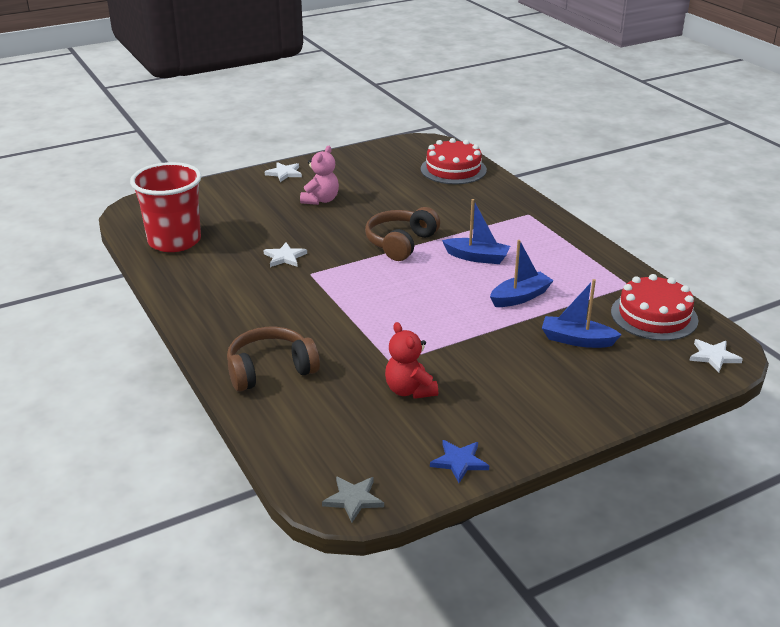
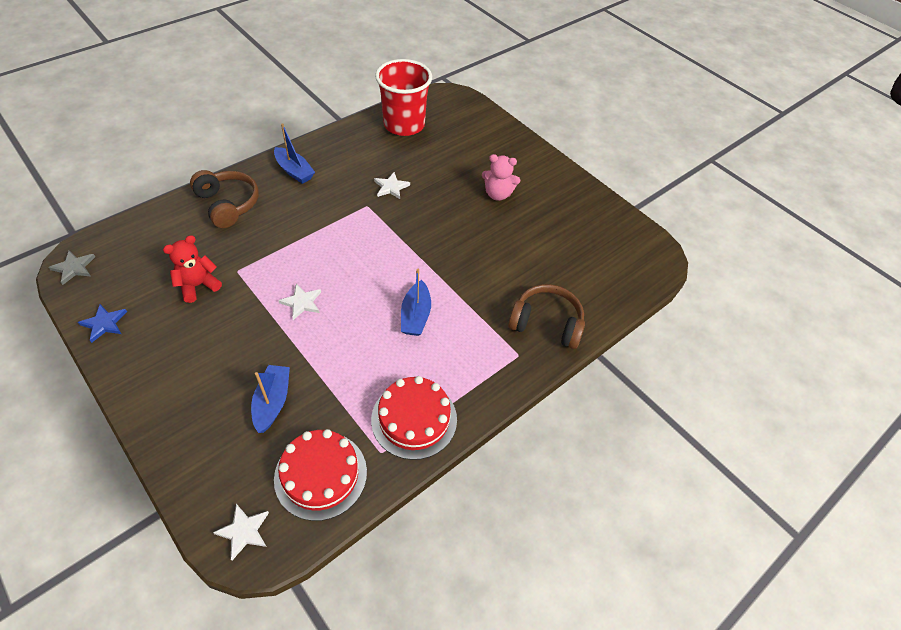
camera: 75 degrees right, 20 degrees up
white star [265,162,302,182] -> white star moved to [278,284,321,320]
brown headphones [365,207,440,261] -> brown headphones moved to [508,284,585,349]
red cake [421,138,487,184] -> red cake moved to [371,376,457,460]
blue boat [490,240,554,307] -> blue boat moved to [274,123,315,184]

